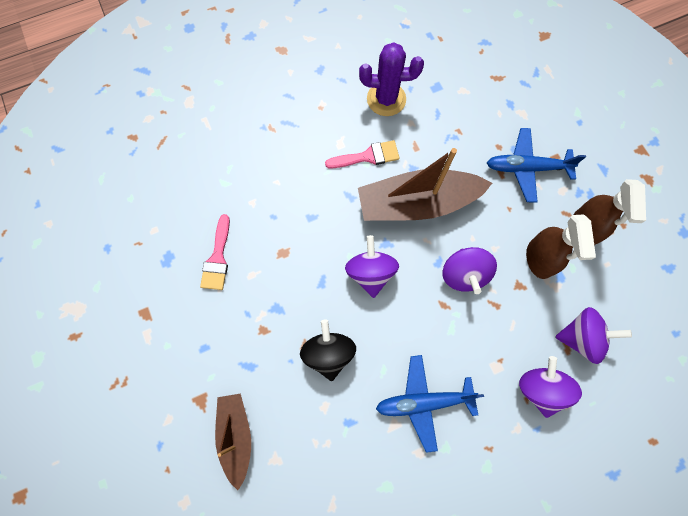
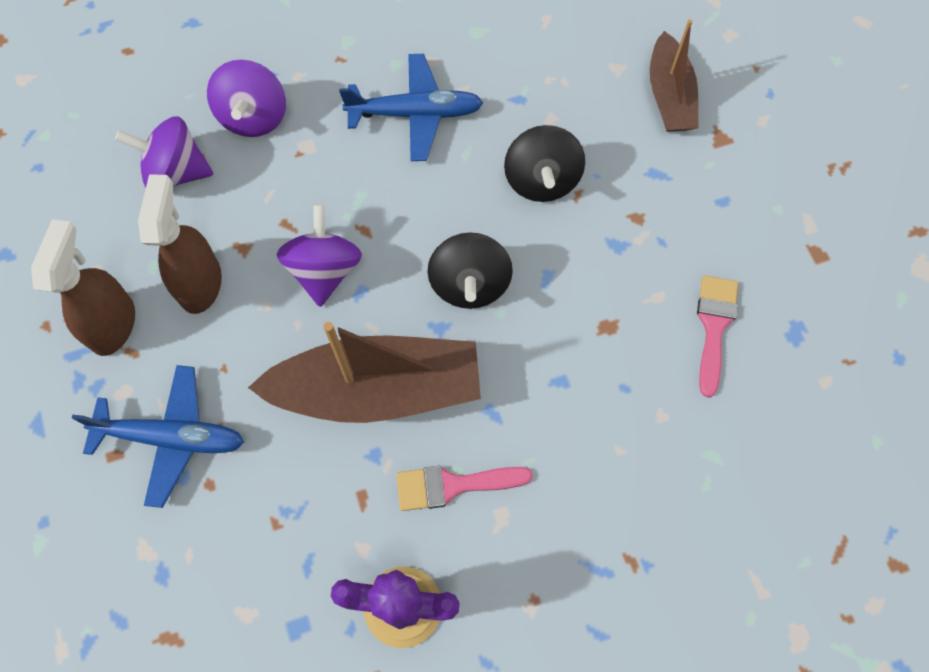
camera: 175 degrees left, 5 degrees down
purple spinning top [345,235,399,298] -> black spinning top [427,233,513,309]

